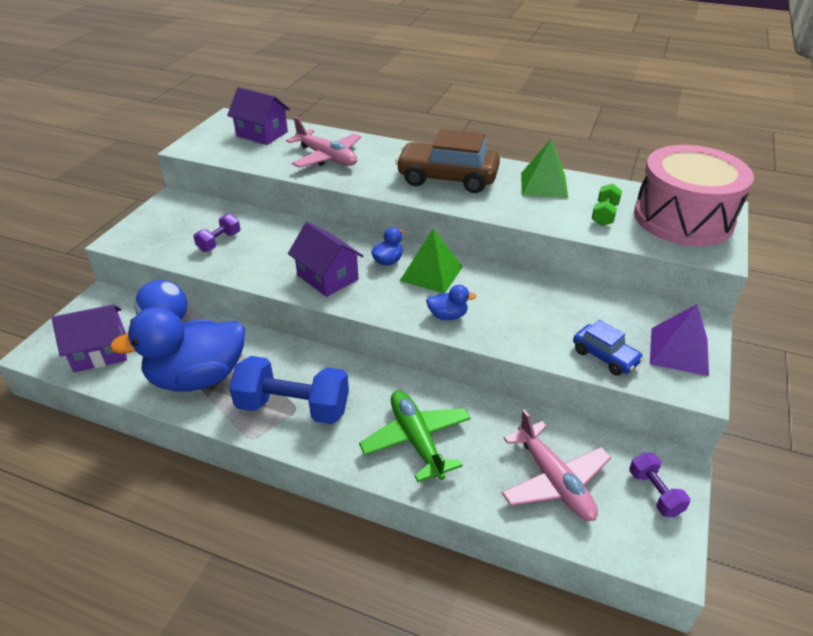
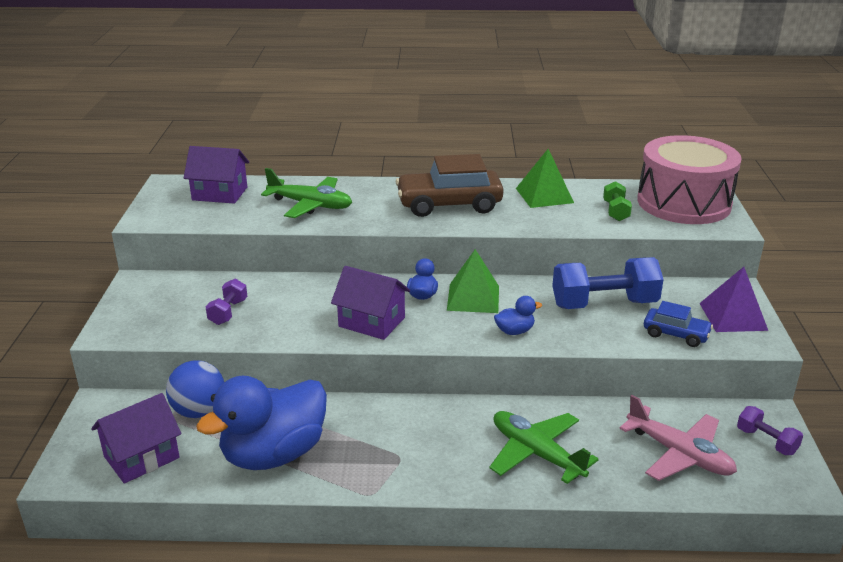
camera: 20 degrees left, 10 degrees down
blue dumbbell [229,356,349,424] -> blue dumbbell moved to [552,257,664,309]
pink plane [286,117,361,168] -> green plane [261,168,352,218]

